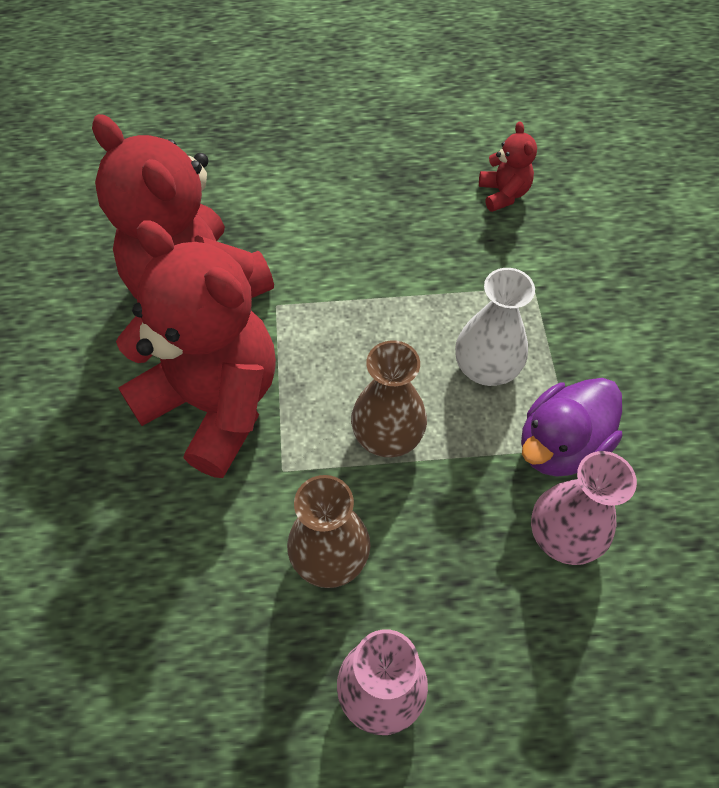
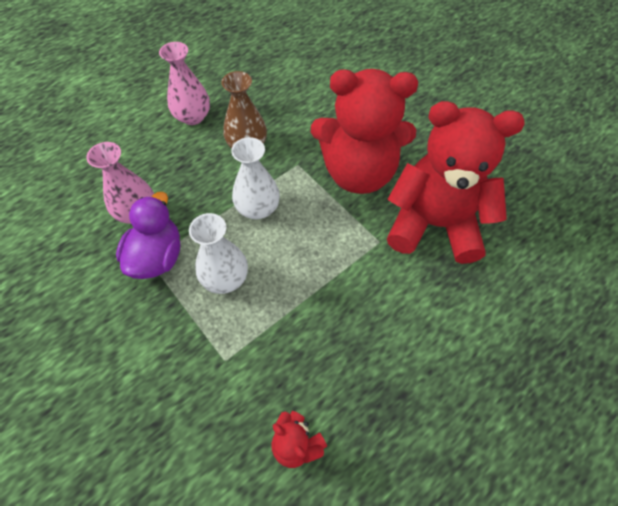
camera: 145 degrees right, 0 degrees up
brown vase [351,340,427,457] -> white vase [231,137,280,219]

